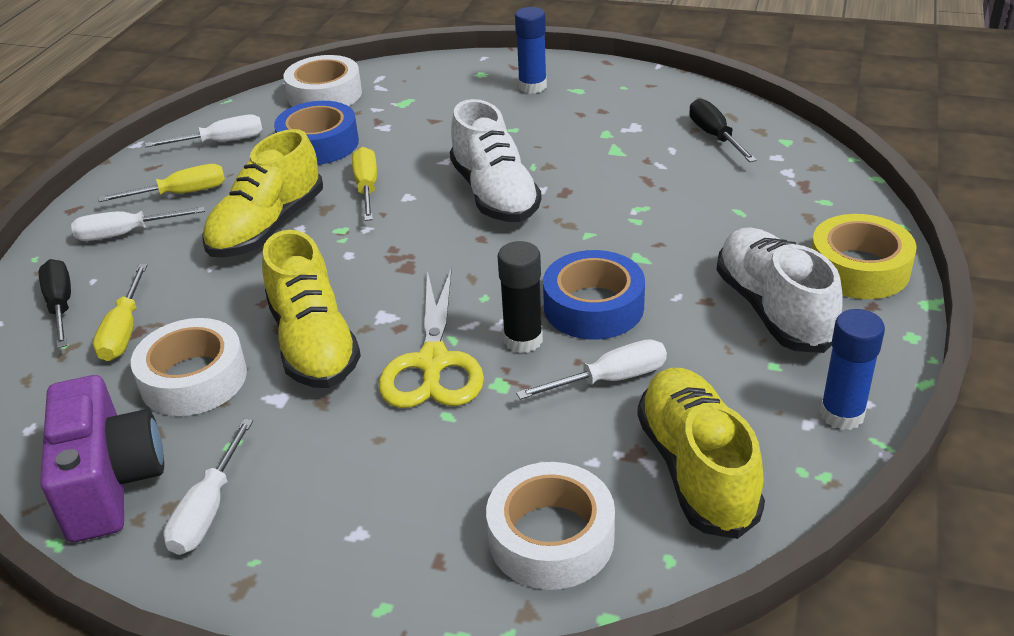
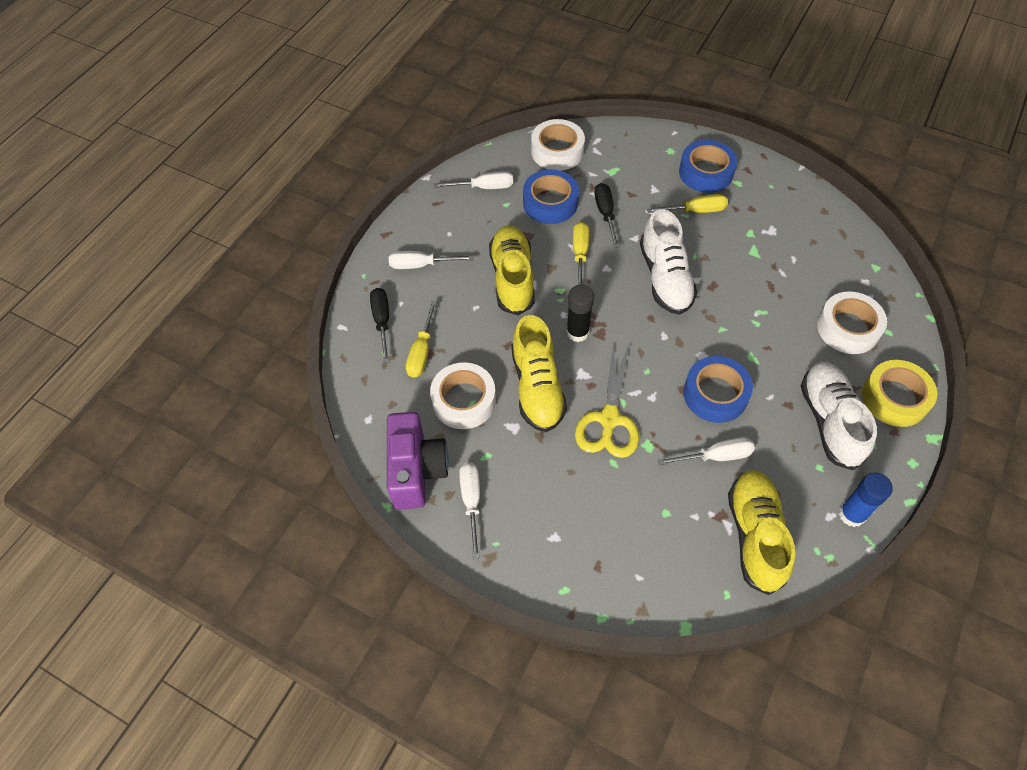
camera: 10 degrees right, 20 degrees up
yellow screwdriver [98,164,225,202] -> yellow screwdriver moved to [647,194,728,213]
white screwdriver [163,419,253,555] -> white screwdriver turned 150 degrees clockwise [459,462,480,559]
yellow shoe [202,129,323,258] -> yellow shoe turned 135 degrees clockwise [489,226,535,315]
white tape [486,462,615,590] -> white tape moved to [817,292,887,354]
black glue stick [497,241,543,353] -> black glue stick moved to [566,285,594,342]
blue glue stick [515,7,547,94] -> blue tape [679,140,737,193]
black screwdriver [689,98,757,162] -> black screwdriver moved to [594,183,619,248]

